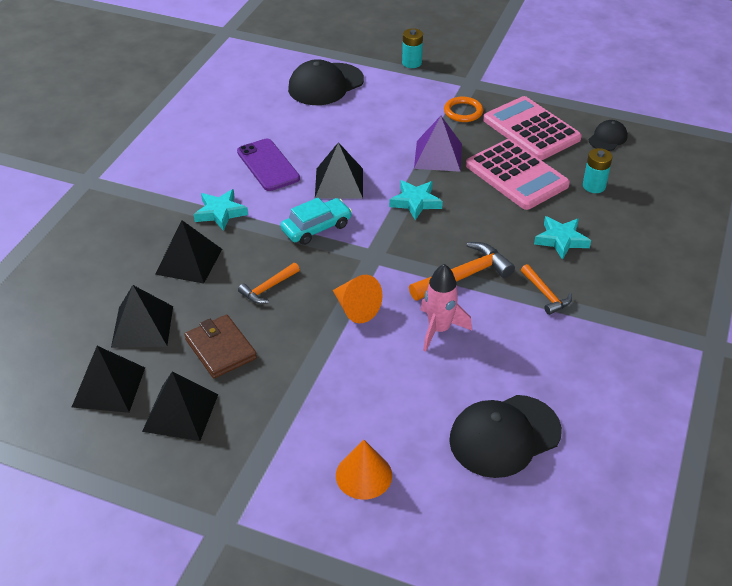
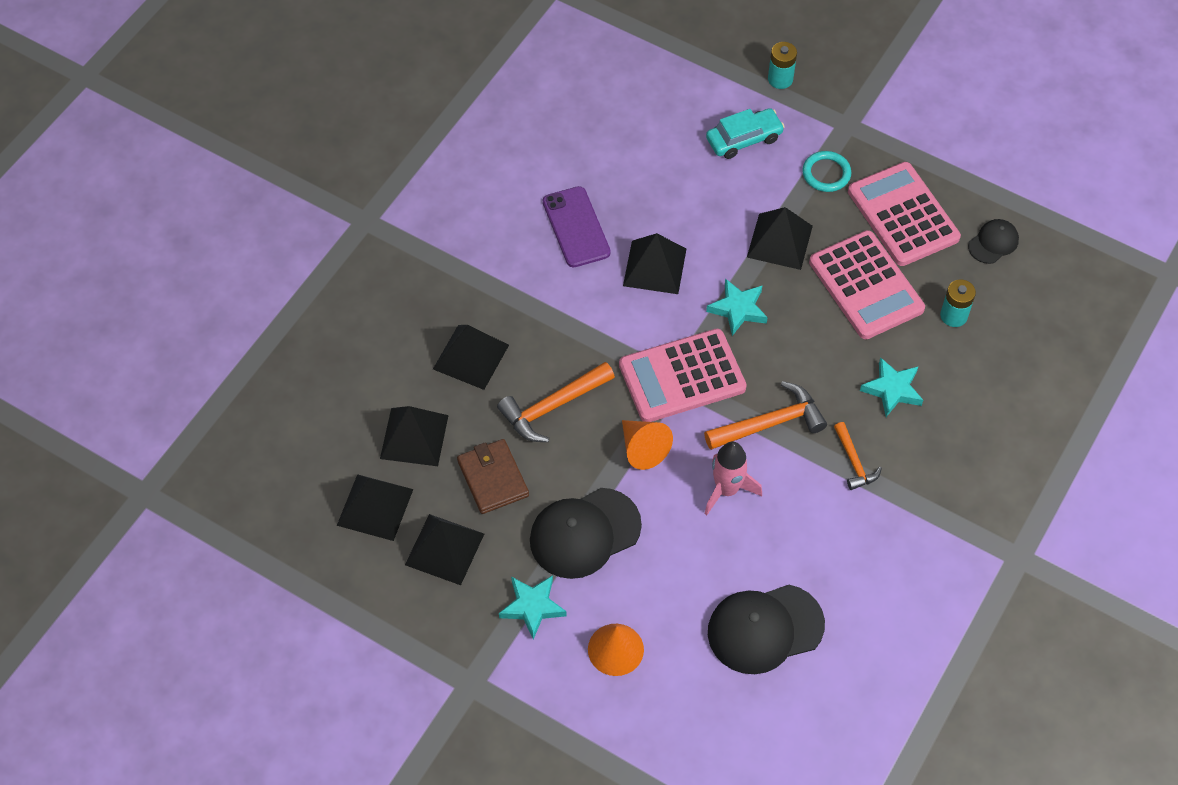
camera: 10 degrees right, 15 degrees up
turquoise star [194,189,248,231] -> turquoise star moved to [499,575,567,640]
orange hammer [238,263,300,304] -> orange hammer [497,362,615,442], size x1.66
turquoise car [281,198,352,245] -> turquoise car moved to [706,108,785,159]
black cap [288,59,364,105] -> black cap moved to [530,488,642,579]
purple pyramid [414,116,462,172] -> black pyramid [747,207,813,270]
orange ring [444,97,483,122] -> turquoise ring [802,151,851,192]
none -> pink calculator [619,329,747,422]

